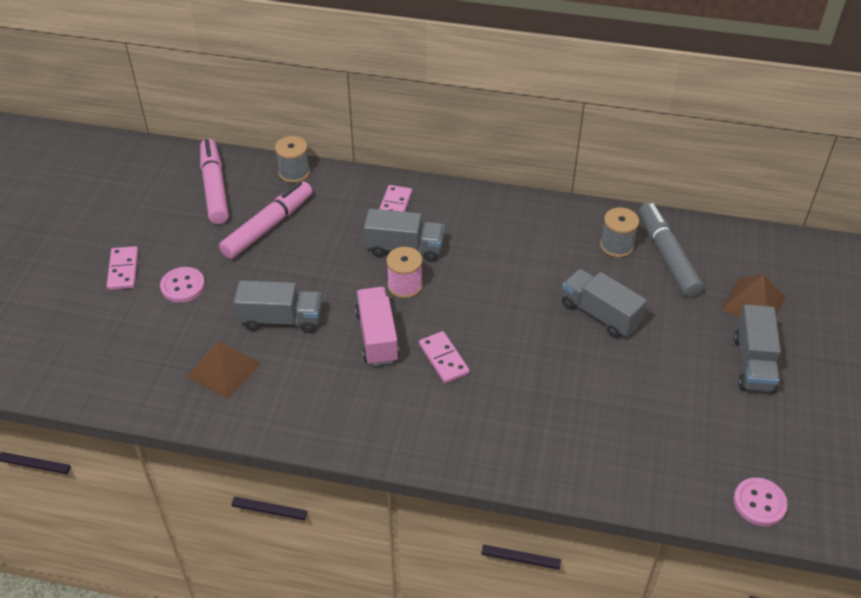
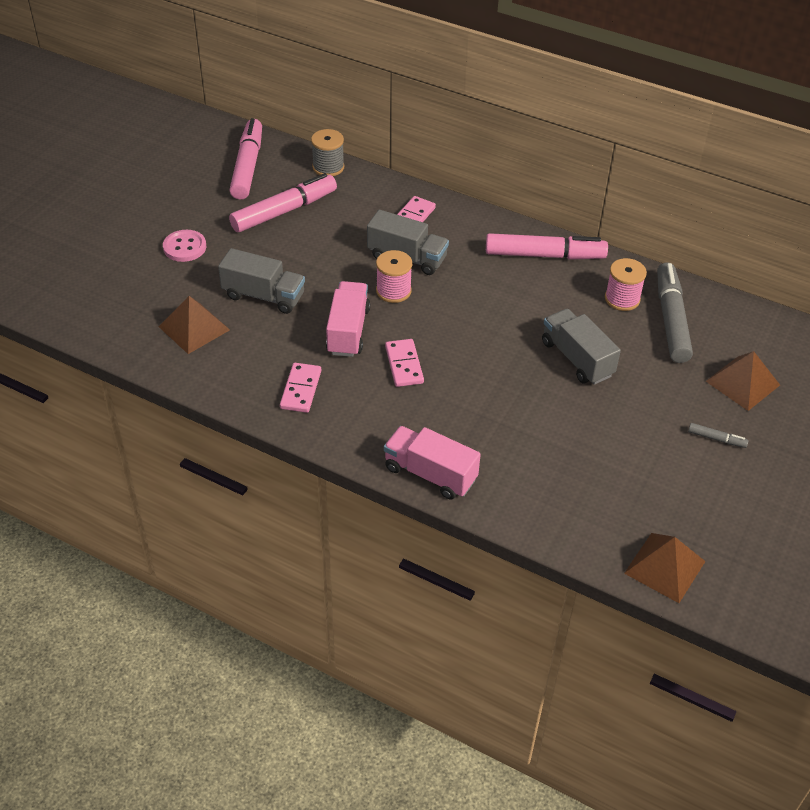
camera: 15 degrees right, 0 degrees up
pink domino [107,246,138,290] -> pink domino moved to [280,363,321,413]
grey spool [600,207,639,257] -> pink spool [605,258,647,311]
grey truck [734,304,781,393] -> grey marker [688,423,749,448]
pink button [734,478,788,526] -> brown pyramid [624,533,706,603]
none -> pink truck [384,426,481,500]
none -> pink marker [486,233,608,260]

